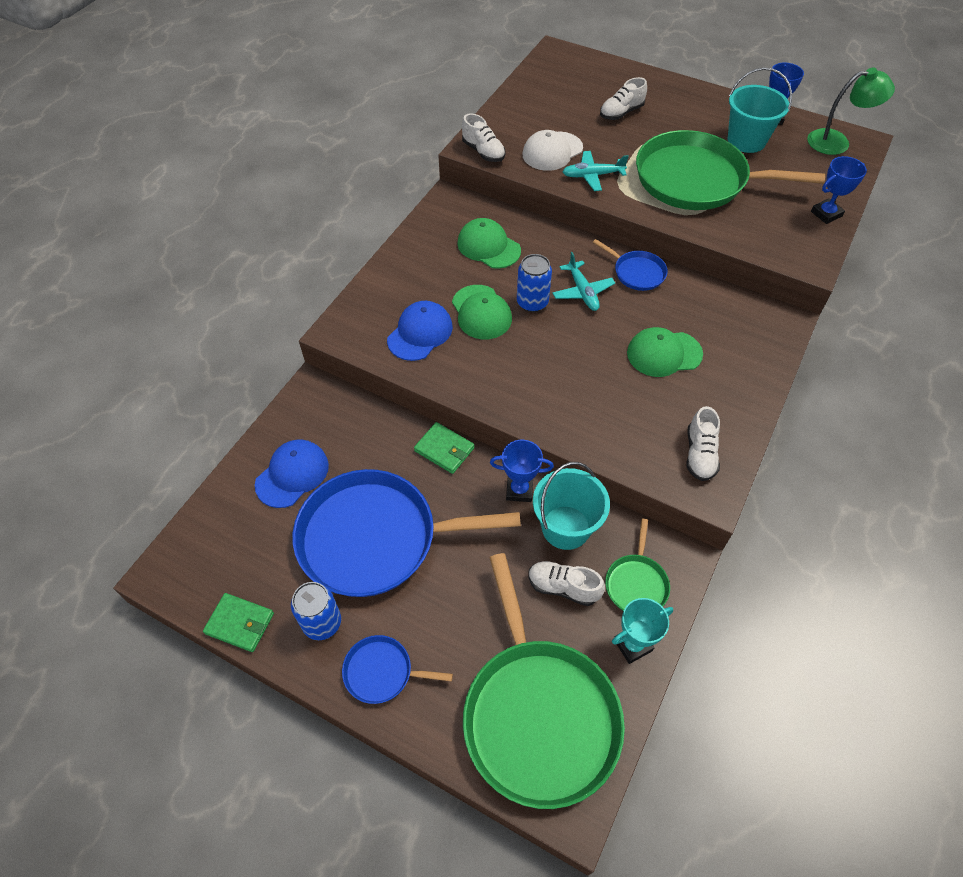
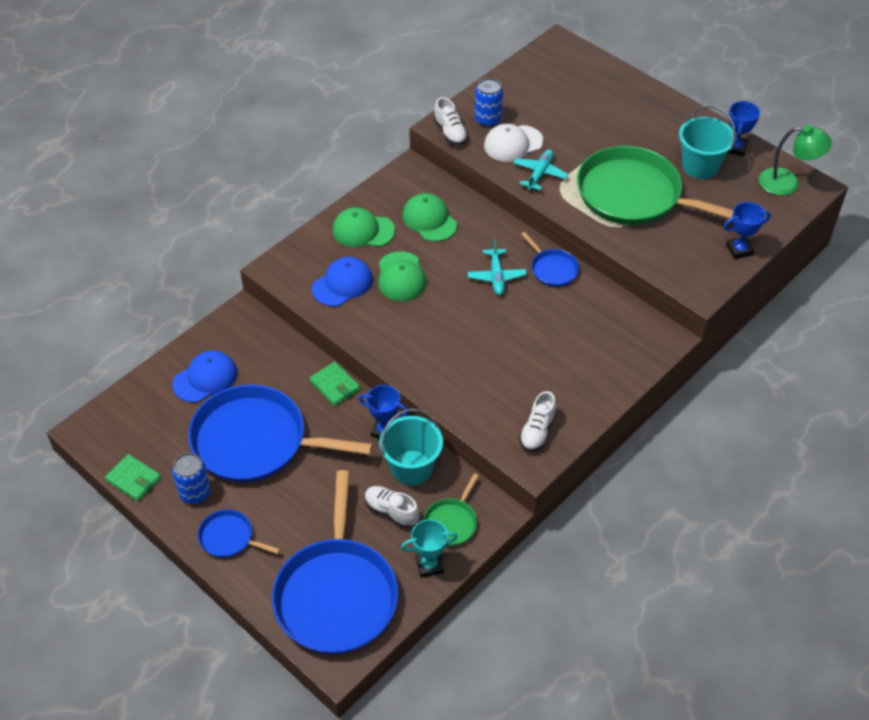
camera: 15 degrees right, 5 degrees down
green pan [463,553,625,809] -> blue pan [272,470,398,654]
blue can [517,254,552,312] -> blue can moved to [475,78,503,127]
turquoise plane [563,151,629,191] -> turquoise plane turned 105 degrees clockwise [513,149,568,190]
white shoe [600,77,647,120] -> none
green cap [627,327,703,377] -> green cap moved to [333,207,395,247]

